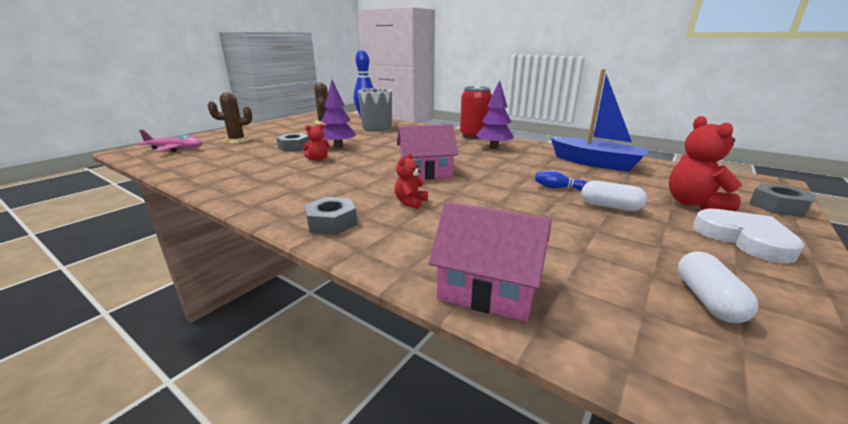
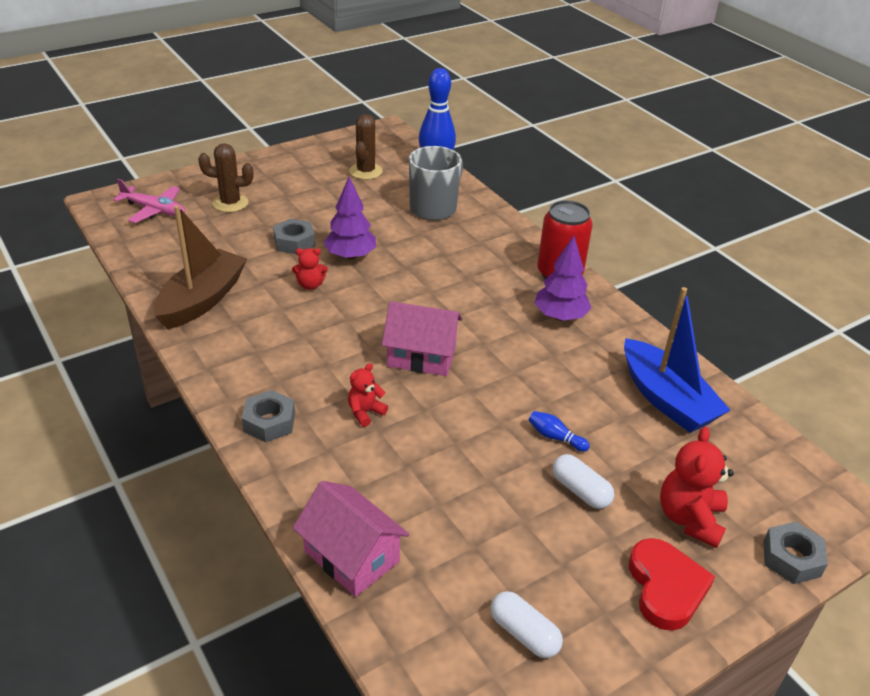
camera: 20 degrees right, 15 degrees up
white capsule [678,251,758,323] -> white capsule turned 75 degrees counterclockwise [491,591,563,658]
white heart [693,208,804,264] -> red heart [629,538,715,631]
none -> brown boat [154,205,247,329]

